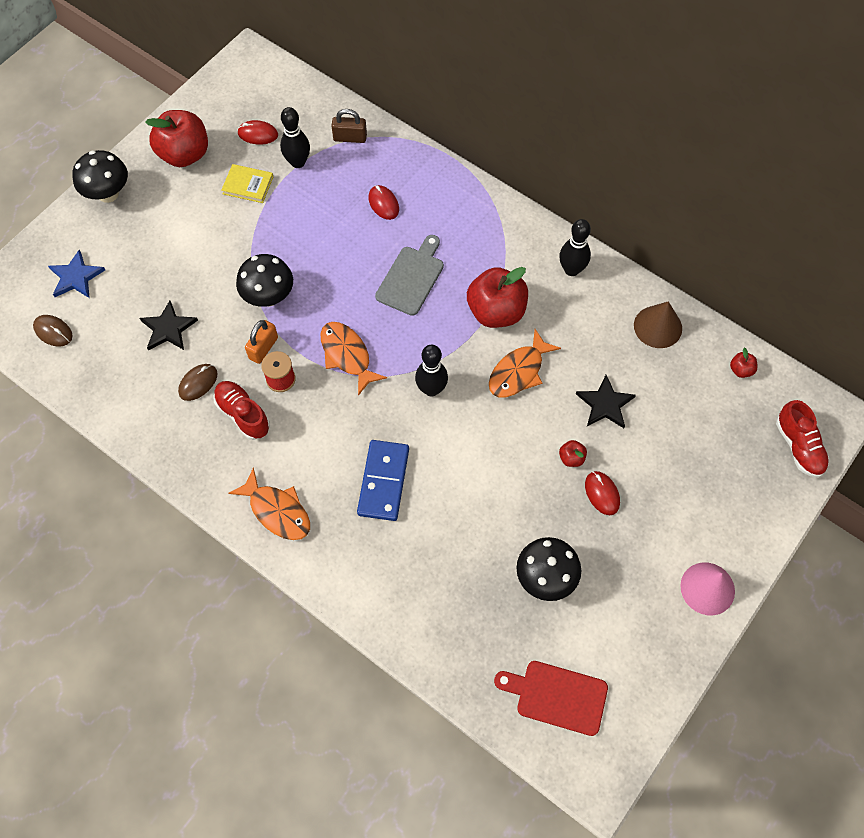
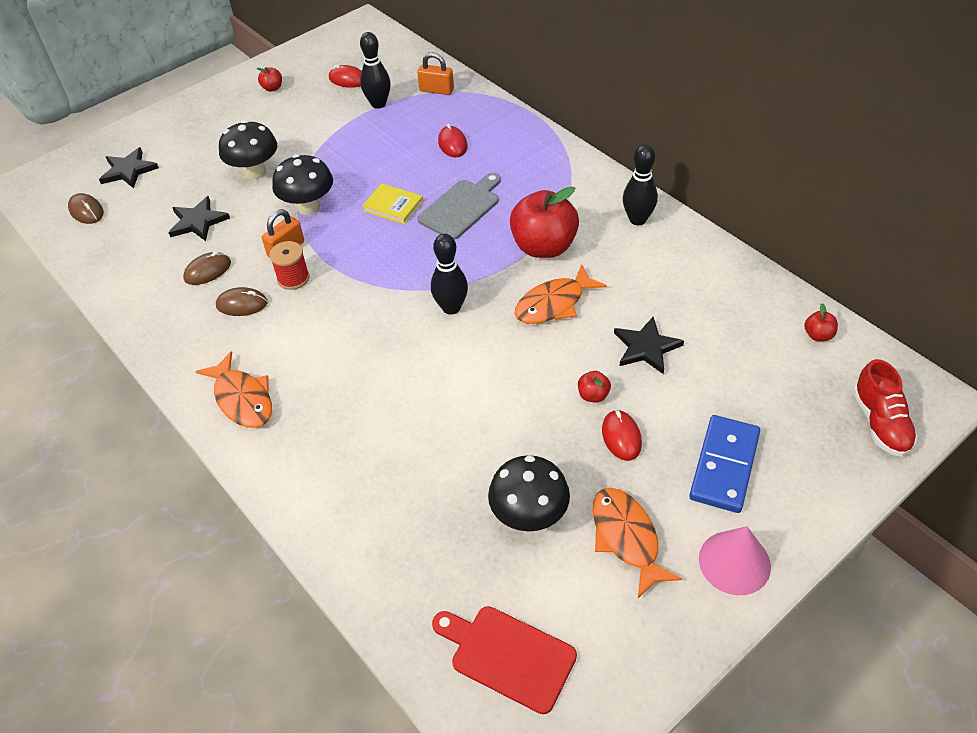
camera: 15 degrees right, 15 degrees down
blue star [48,250,105,298] -> black star [99,147,159,188]
black mushroom [72,150,128,203] -> black mushroom moved to [219,120,277,180]
red apple [145,110,208,167] -> red apple [256,67,282,92], size x0.42
red shoe [214,381,270,440] -> brown mouse [216,287,268,316]
yellow book [221,164,273,203] -> yellow book moved to [362,183,423,225]
orange fish [320,322,387,396] -> orange fish moved to [593,488,682,598]
brown padlock [332,109,367,143] -> orange padlock [417,52,454,95]
blue domino [357,440,409,521] -> blue domino moved to [689,415,760,513]
brown cone [634,301,682,348] -> none

